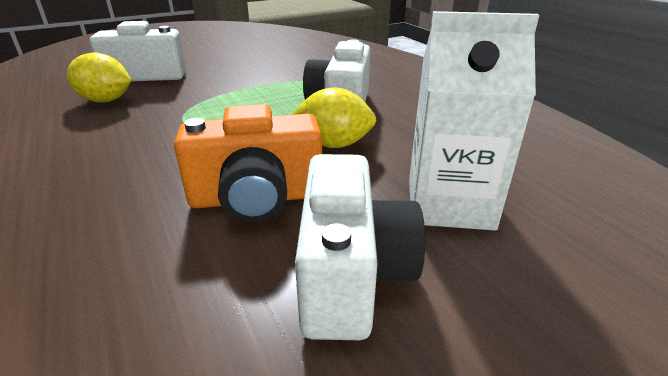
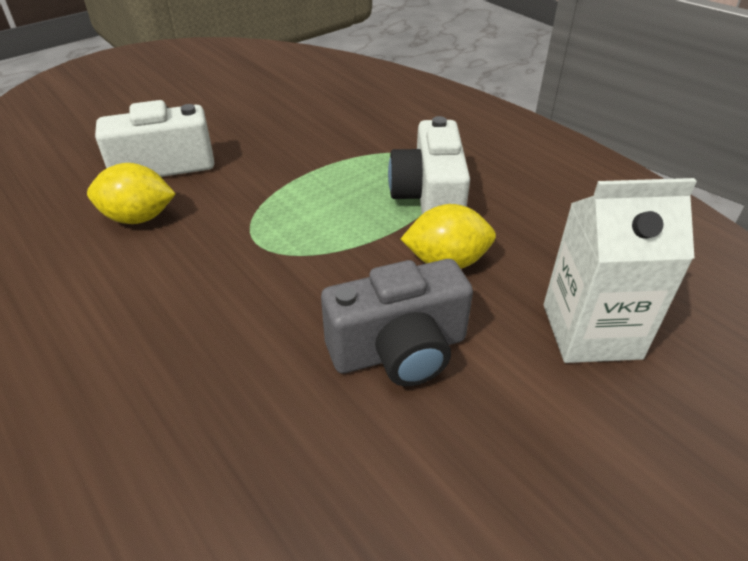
camera: 10 degrees left, 10 degrees up
orange camera [174,104,322,222] -> grey camera [321,259,473,386]
white camera [295,154,425,340] -> none

